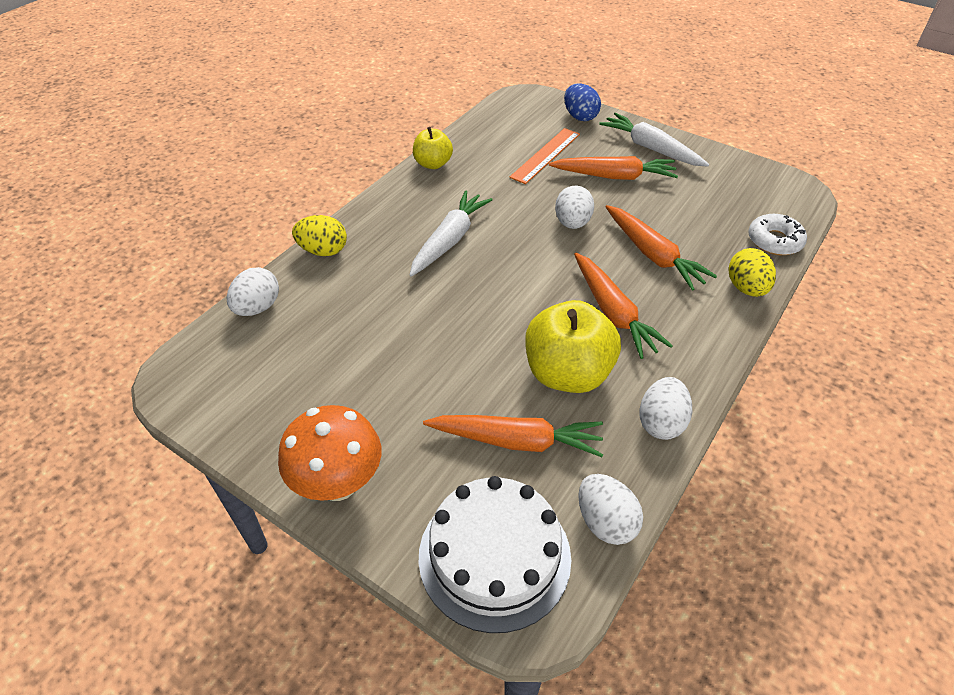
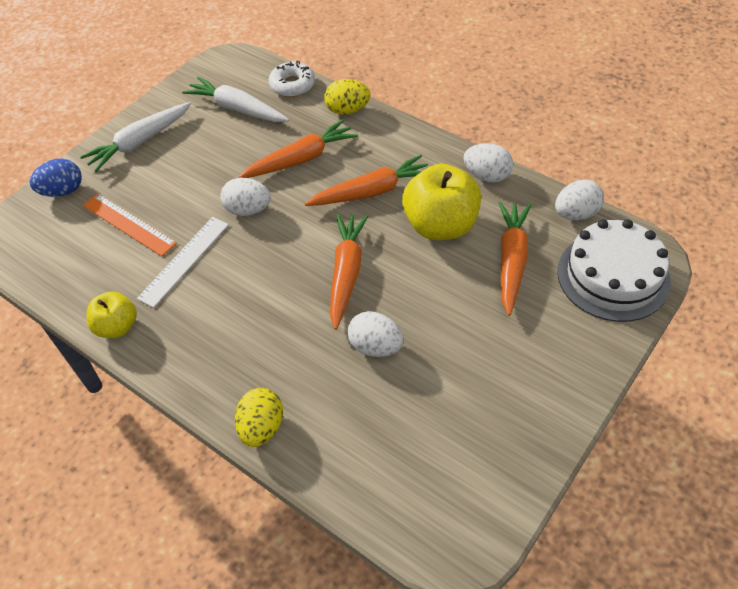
camera: 85 degrees left, 5 degrees up
white egg [227,267,279,316] -> white egg moved to [347,311,403,357]
orange mushroom [278,405,381,501] -> none
white carrot [410,190,493,277] -> white carrot moved to [182,76,289,122]
orange carrot [549,156,678,180] -> orange carrot moved to [330,214,368,330]
none -> white ruler [137,217,229,308]

